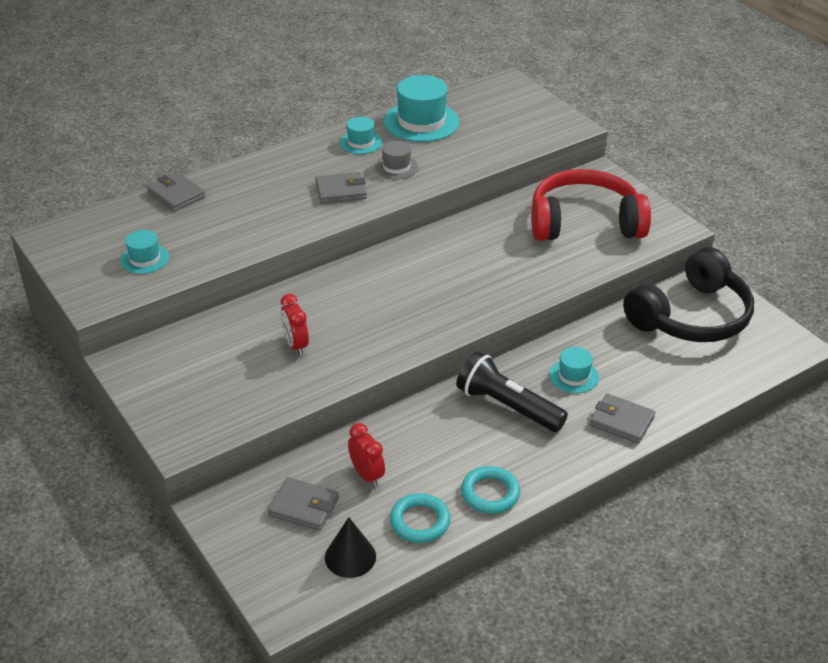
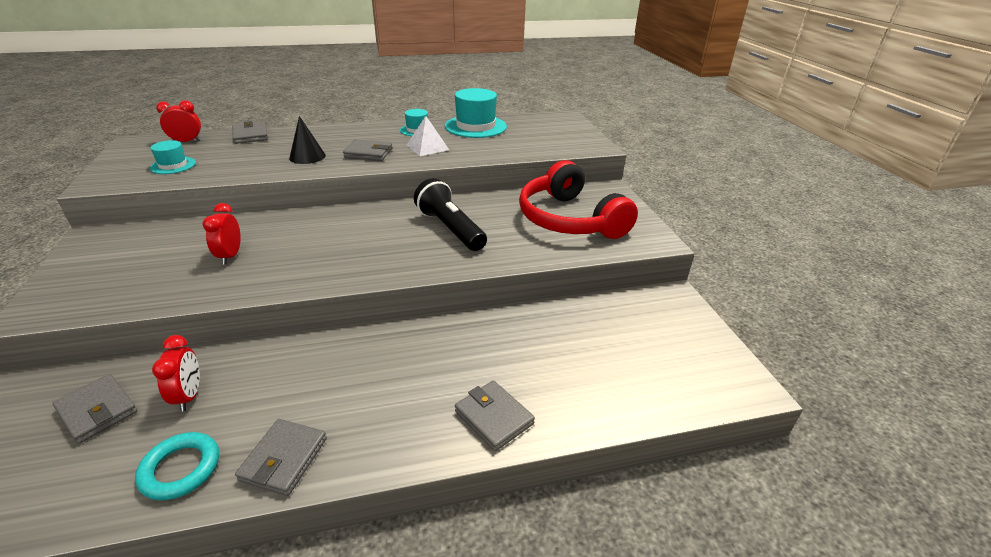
camera: 20 degrees right, 5 degrees down
black cone [325,517,376,578] -> black cone moved to [289,116,326,164]
grey hat [375,141,419,180] -> white pyramid [407,116,449,156]
black flashlight [456,351,568,432] -> black flashlight moved to [414,178,487,251]
turquoise ring [461,466,520,514] -> grey wallet [235,419,327,496]
red headphones [531,169,651,241] -> red headphones turned 135 degrees counterclockwise [519,160,638,239]
turquoise hat [549,347,599,393] -> none
black headphones [623,247,754,342] -> none
none -> red clock [156,100,201,142]

